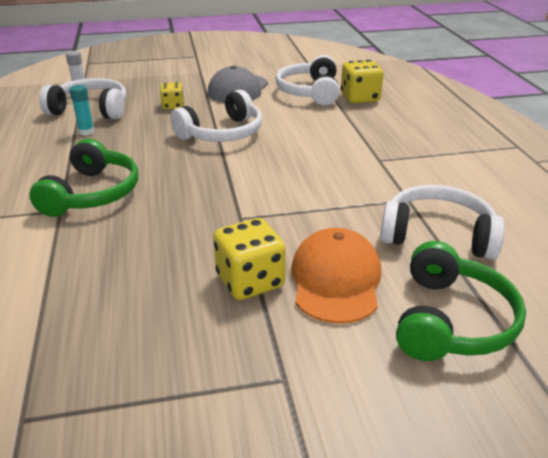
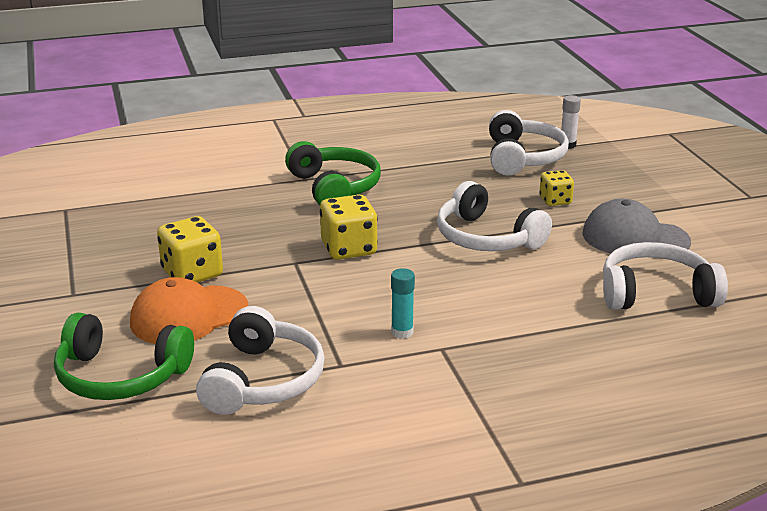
camera: 85 degrees right, 5 degrees down
green headphones [29,139,138,217] -> green headphones turned 120 degrees counterclockwise [285,141,381,205]
turquoise glue stick [70,85,94,136] -> turquoise glue stick moved to [391,268,415,339]
orange cap [291,228,381,324] -> orange cap turned 150 degrees clockwise [130,277,248,344]
yellow dice [341,60,383,103] -> yellow dice moved to [320,194,378,260]

